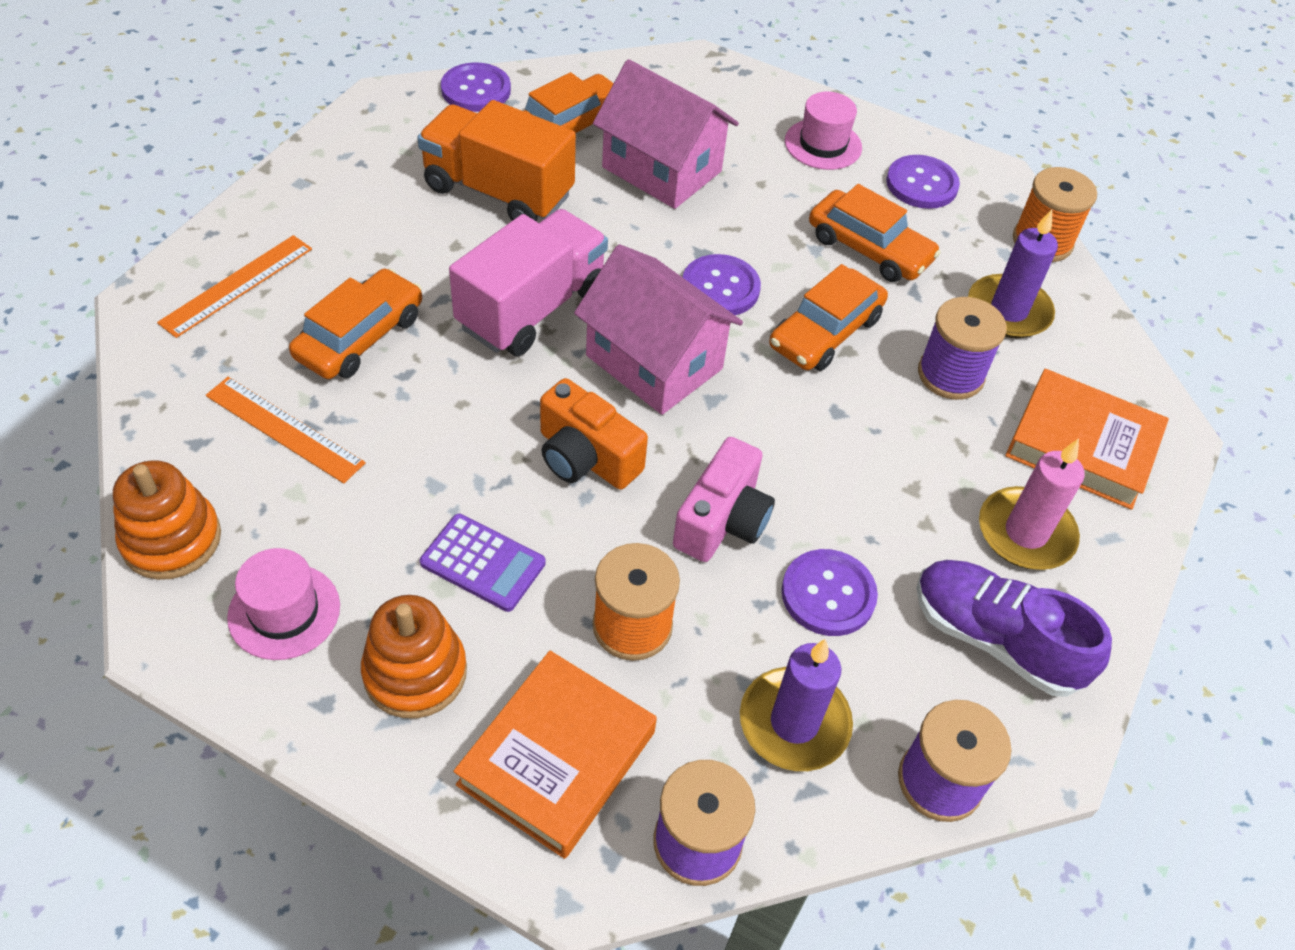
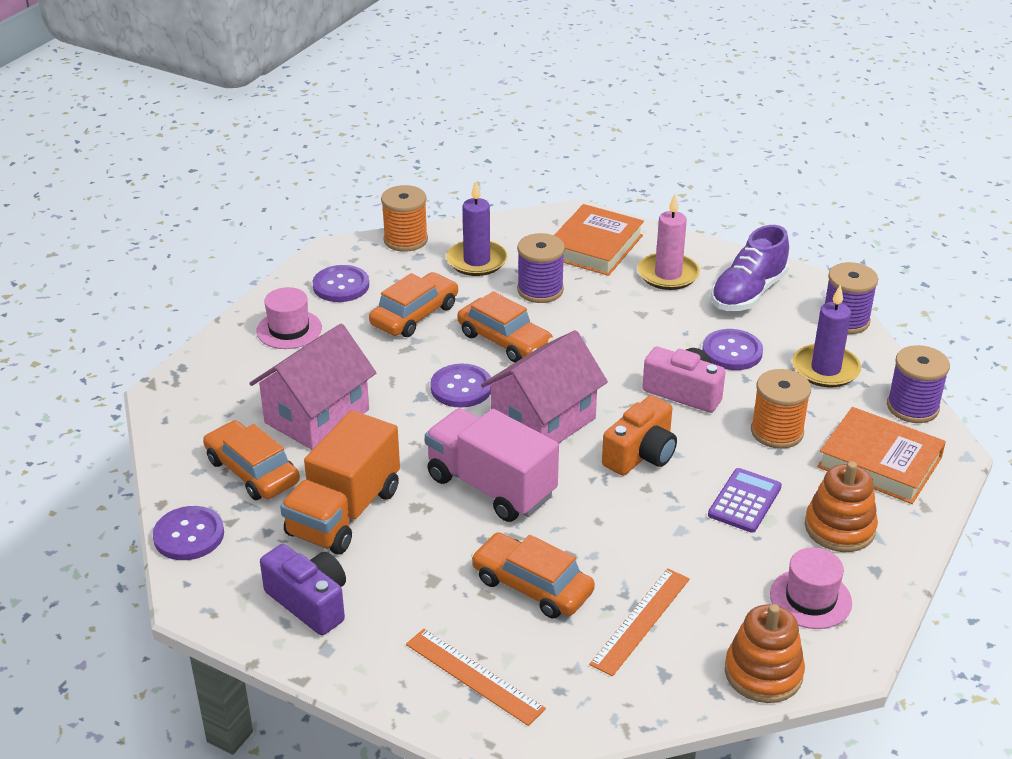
camera: 85 degrees left, 15 degrees down
none -> purple camera [260,544,346,635]

